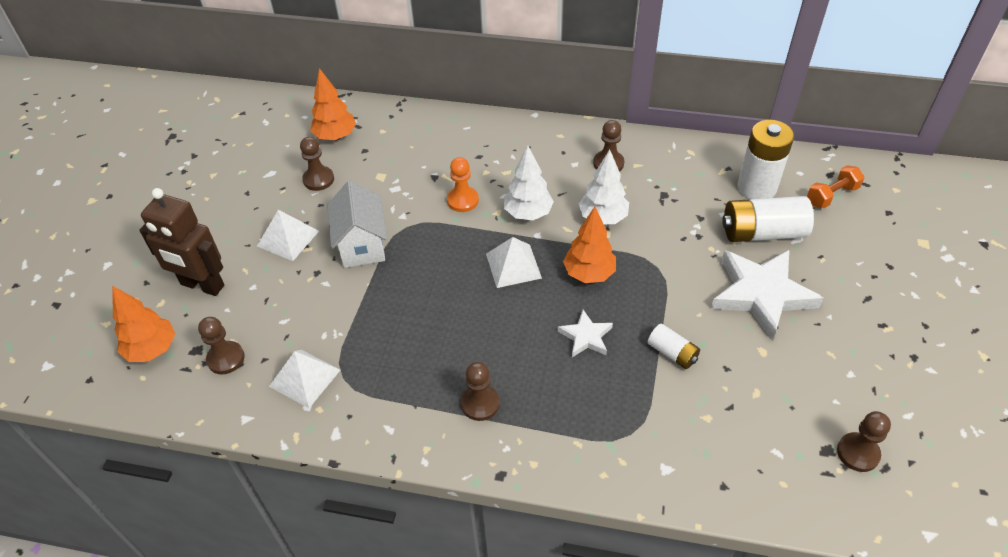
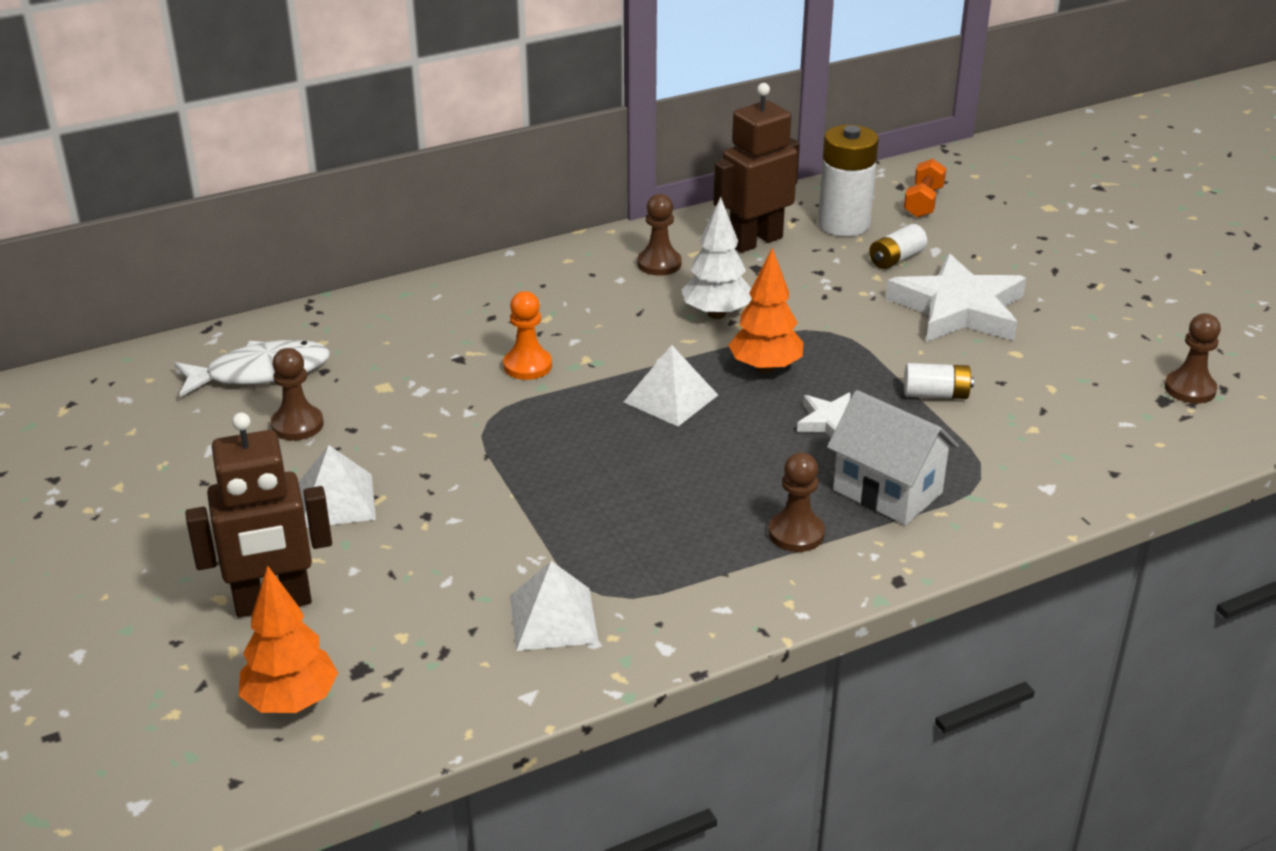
camera: 40 degrees left, 15 degrees down
brown pawn [198,317,245,374] -> none
orange tree [310,68,356,141] -> white fish [174,340,330,397]
white house [327,180,387,268] -> white house moved to [827,390,959,525]
white tree [504,145,554,220] -> none
white battery [722,196,814,242] -> white battery [869,224,927,269], size x0.54
none -> brown robot [713,83,800,253]

